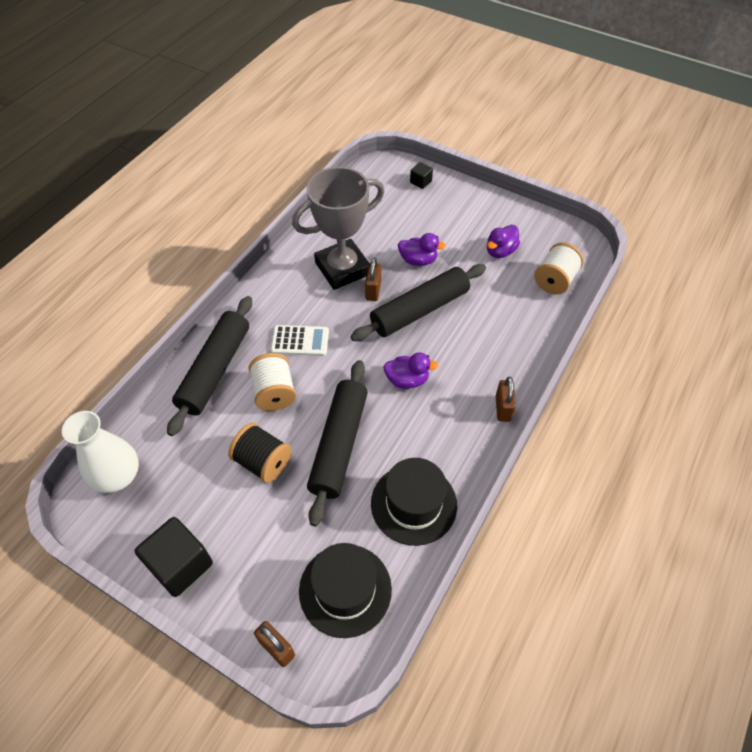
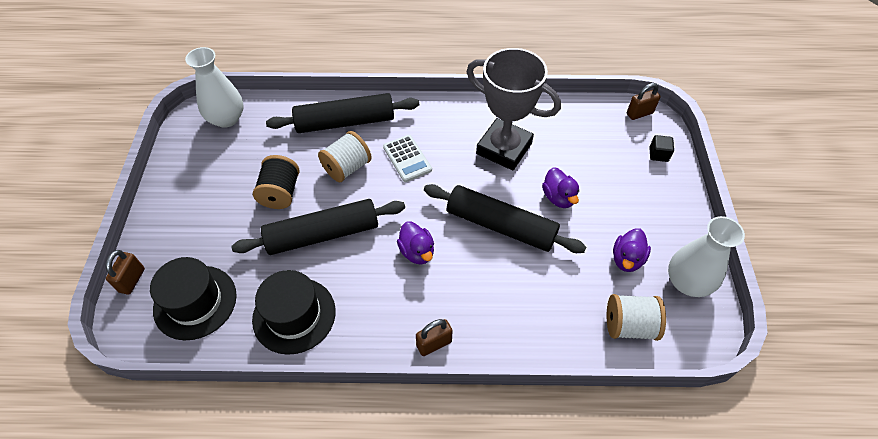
camera: 60 degrees right, 0 degrees up
black cube [135,517,213,597] -> none
brown padlock [365,258,381,301] -> brown padlock moved to [627,83,660,120]
purple duck [487,225,520,258] -> purple duck turned 75 degrees counterclockwise [613,228,651,272]
none -> white vase [668,216,745,297]

